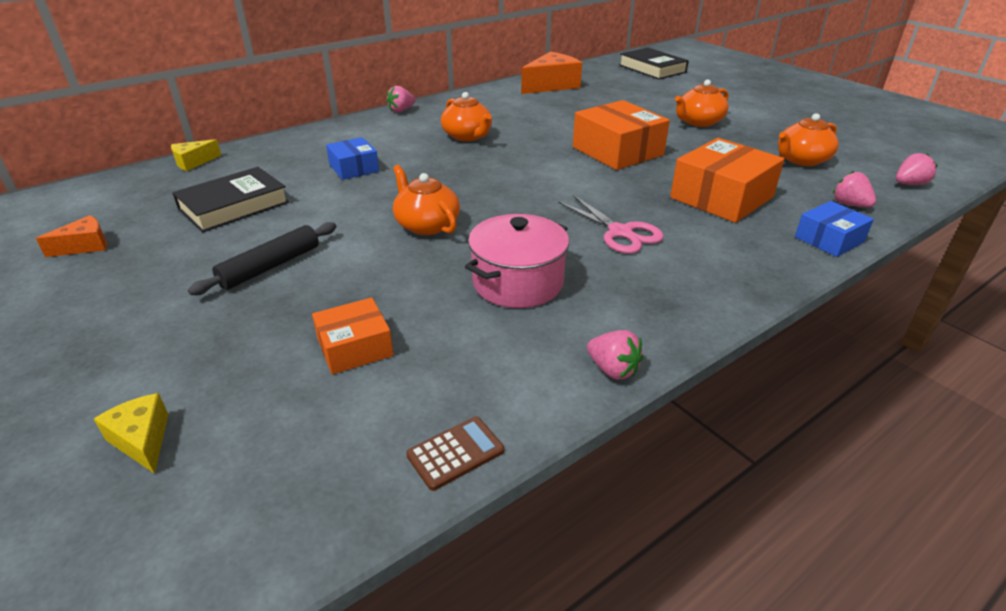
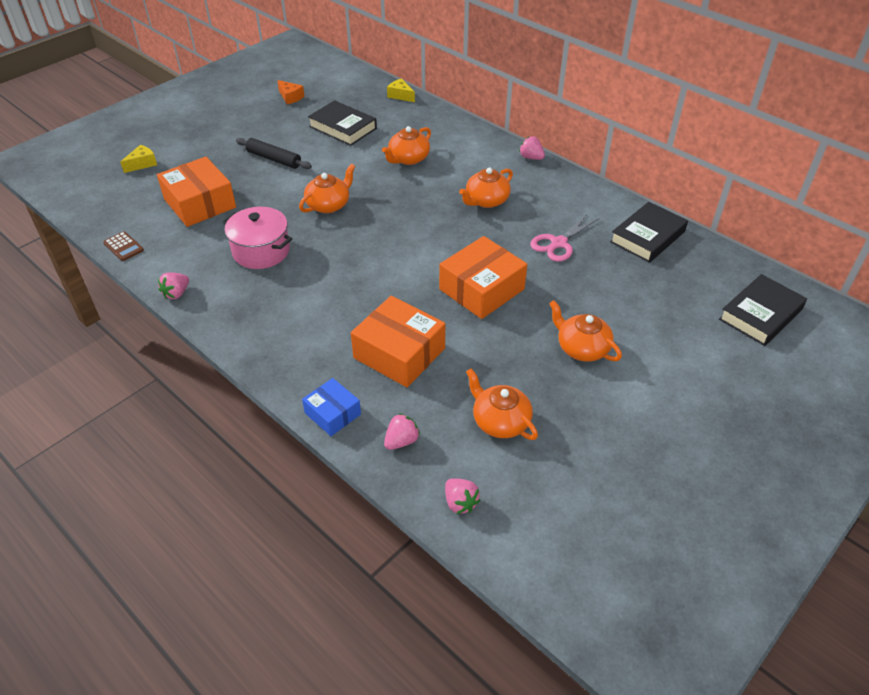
camera: 80 degrees right, 10 degrees up
orange box [312,297,394,374] -> orange box [157,157,236,227], size x1.75
blue box [326,137,379,180] -> orange teapot [382,126,431,165]
orange cheese [521,52,582,94] -> black book [610,202,688,263]
pink scissors [558,195,664,254] -> pink scissors moved to [530,213,600,262]

